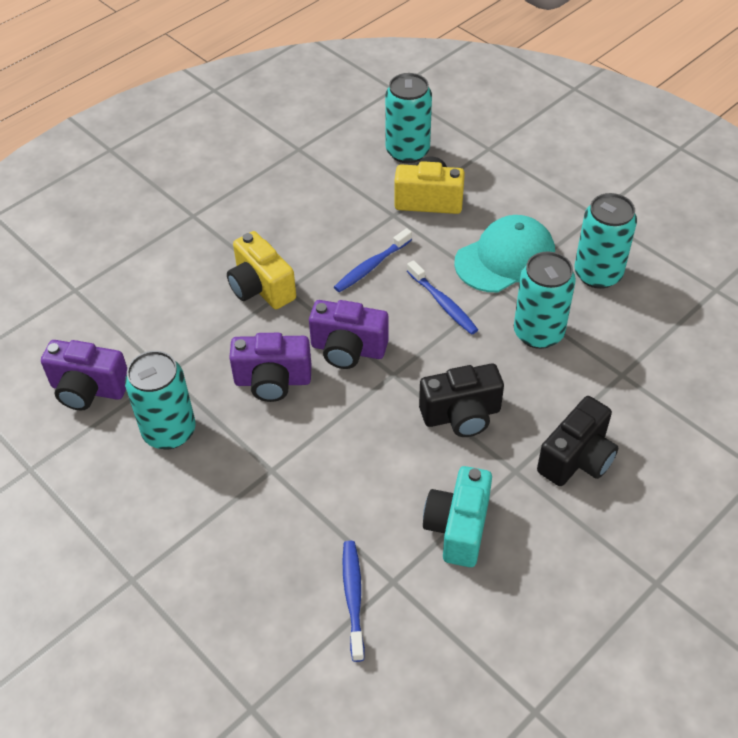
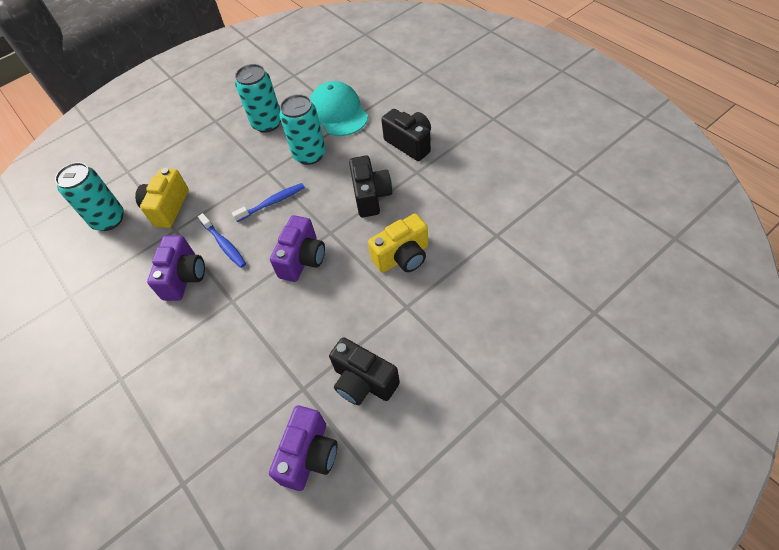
camera: 80 degrees left, 5 degrees up
turquoise can [125,351,196,449] -> black camera [329,337,400,405]
yellow camera [227,231,296,309] -> yellow camera moved to [368,214,428,273]
purple camera [229,333,312,402] -> purple camera moved to [147,235,205,301]
blue toothbrush [343,541,365,662] -> none
turquoise camera [423,466,492,567] -> none
turquoise cap [454,215,555,292] -> turquoise cap moved to [310,81,368,136]

